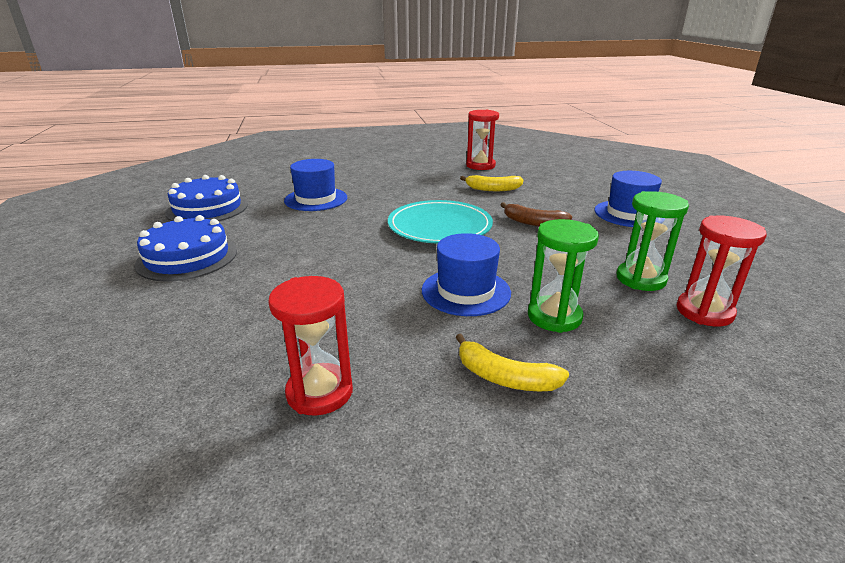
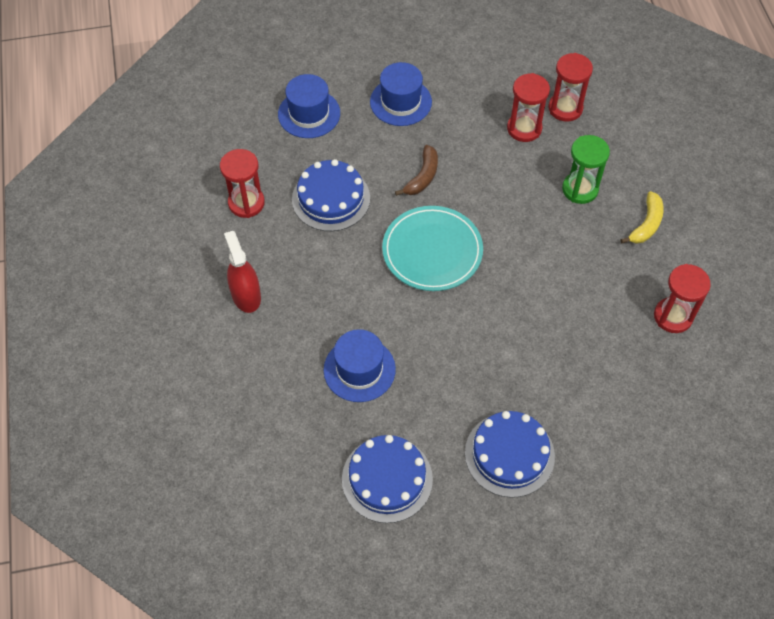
camera: 90 degrees left, 30 degrees up
blue hat [422,233,511,316] -> blue hat moved to [278,74,340,138]
yellow banana [460,175,523,191] -> blue cake [292,159,370,231]
green hourglass [616,191,689,291] -> red hourglass [507,73,550,142]
none -> red spray bottle [224,231,261,313]

